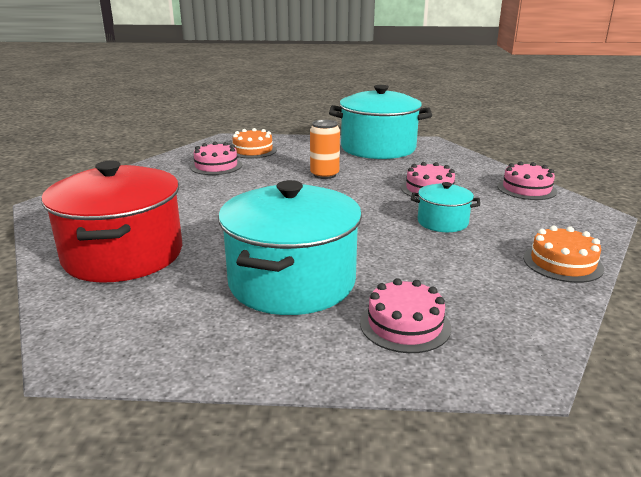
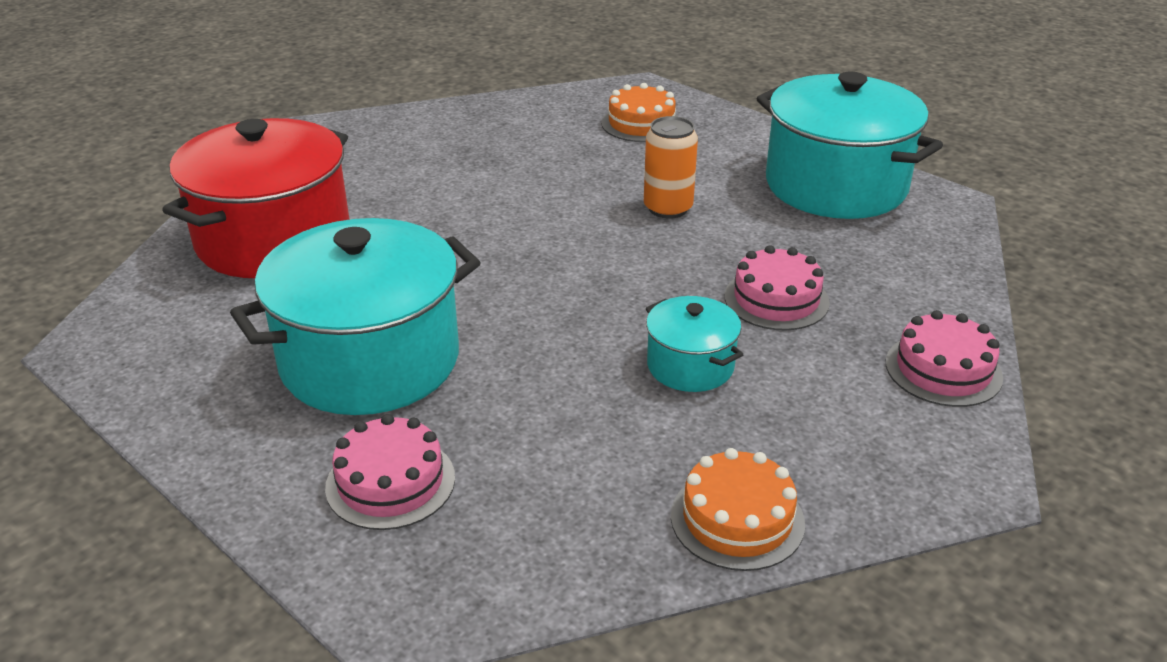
camera: 40 degrees right, 10 degrees up
pink cake [190,142,242,175] -> none

